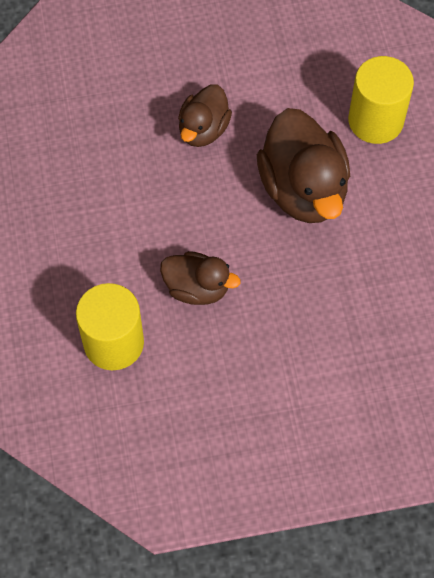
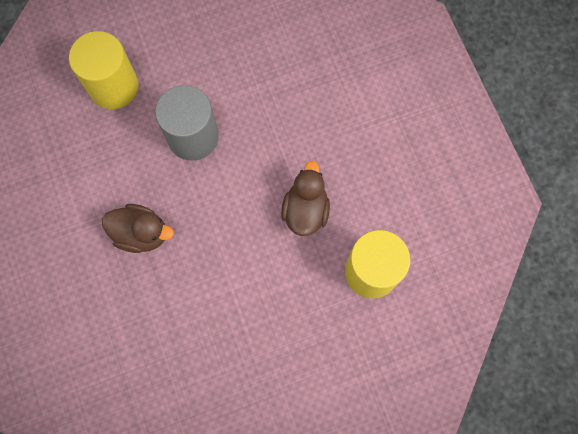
camera: 100 degrees left, 10 degrees up
brown duck [257,108,350,223] -> grey cylinder [155,85,219,161]

